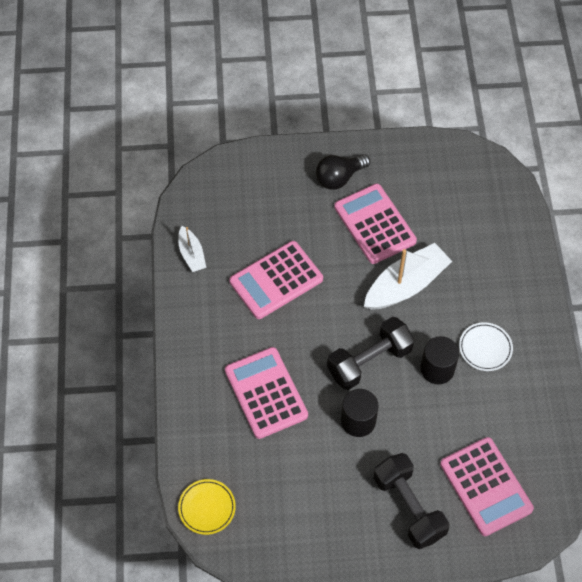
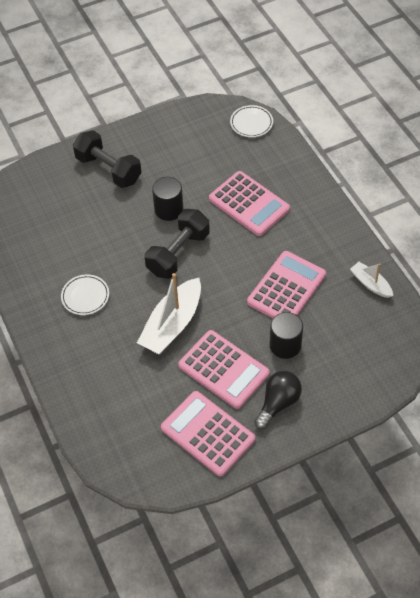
camera: 160 degrees right, 5 degrees down
yellow plate [178,479,236,535] -> white plate [230,105,273,137]
black cylinder [420,336,459,384] -> black cylinder moved to [270,312,303,359]
pink calculator [440,437,534,536] -> pink calculator moved to [161,391,255,476]

